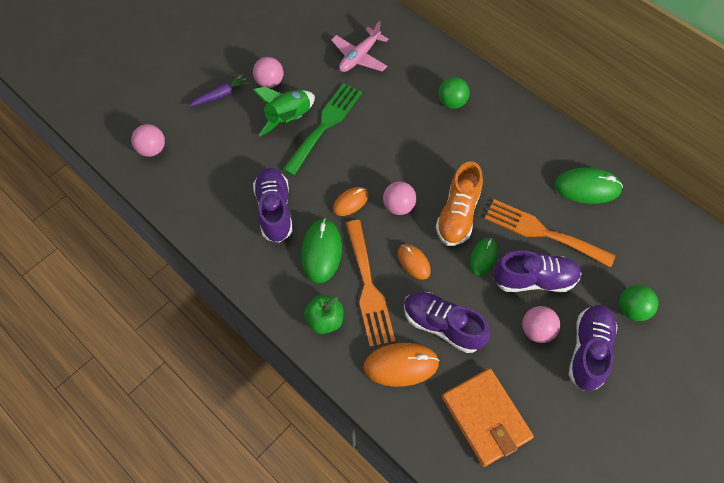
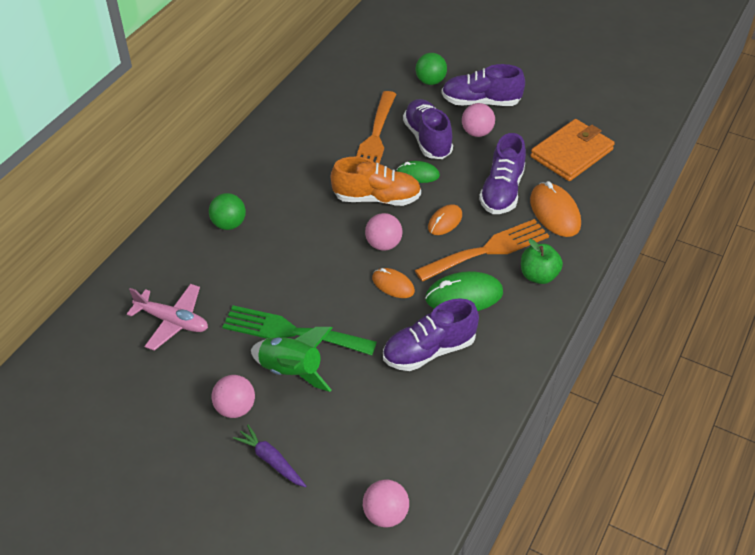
camera: 105 degrees left, 15 degrees down
green mouse [554,167,623,204] -> none

